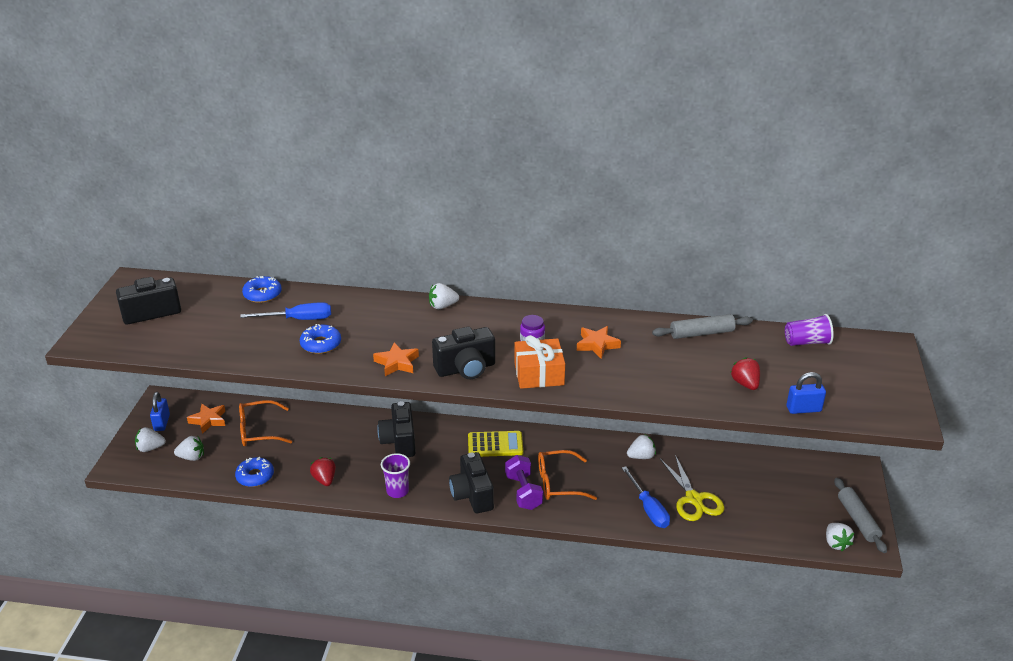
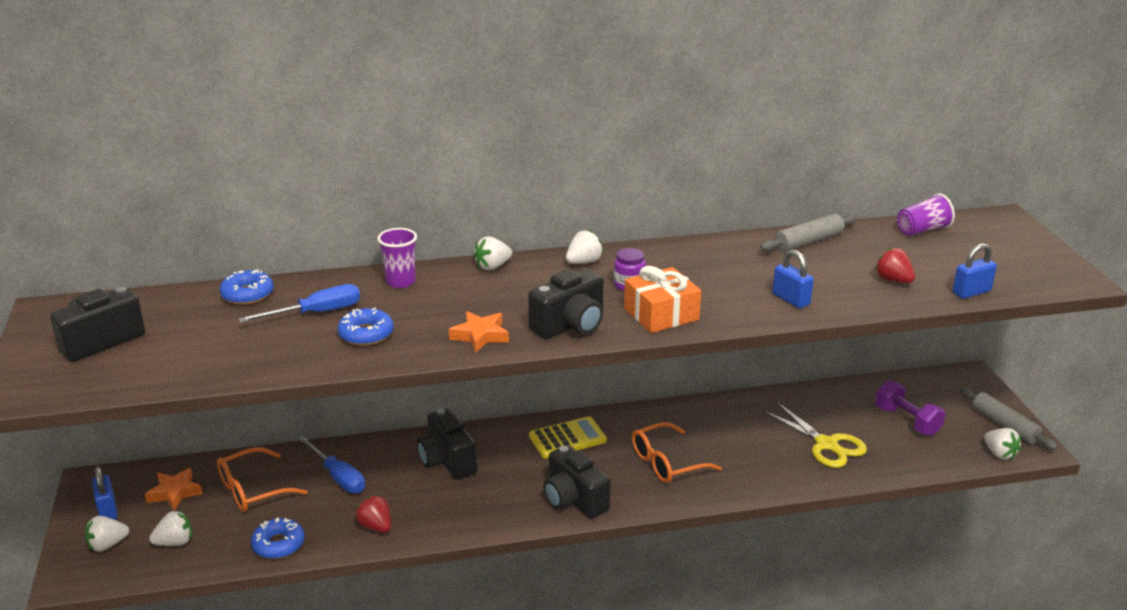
camera: 20 degrees left, 5 degrees down
purple cup [381,453,410,498] -> purple cup moved to [377,228,417,288]
purple dumbbell [505,455,543,510] -> purple dumbbell moved to [875,380,945,436]
orange star [577,326,621,359] -> none
blue screwdriver [622,466,670,528] -> blue screwdriver moved to [298,436,365,493]
white strawberry [627,434,656,459] -> white strawberry moved to [566,230,604,264]
none -> blue padlock [773,250,814,308]

